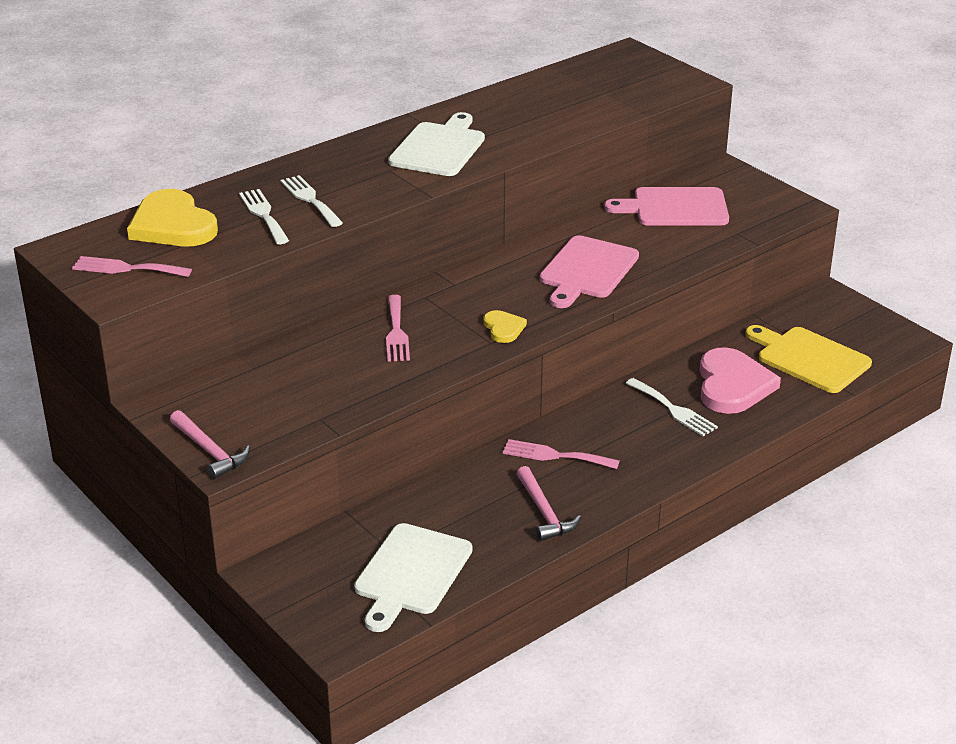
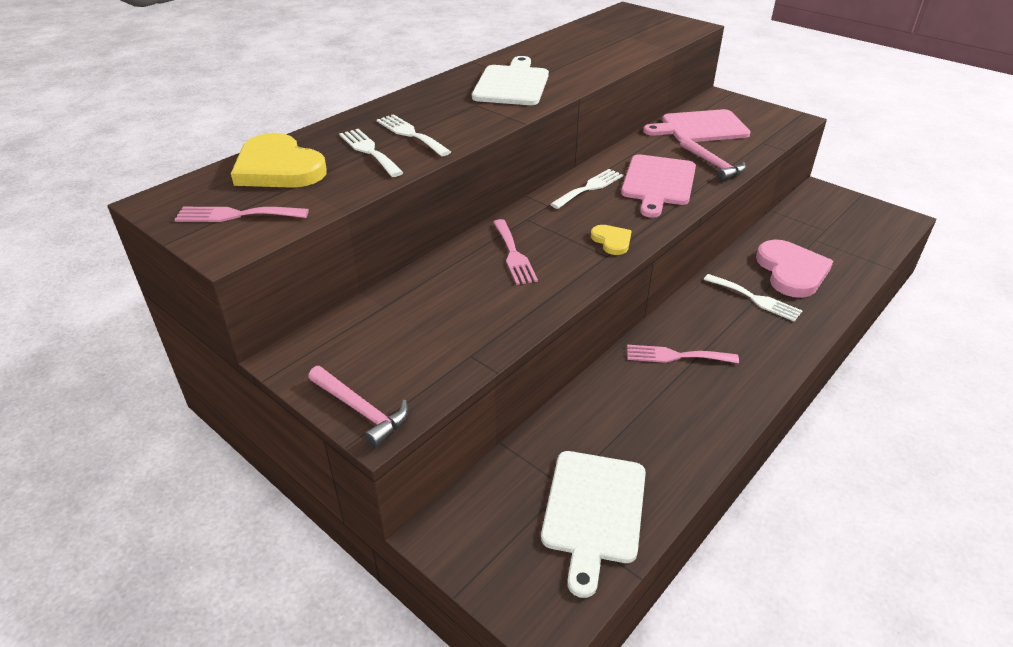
camera: 10 degrees left, 5 degrees up
pink hammer [516,466,581,541] -> pink hammer moved to [680,137,746,181]
yellow cutting board [746,325,872,393] -> none
none -> white fork [550,169,623,209]

